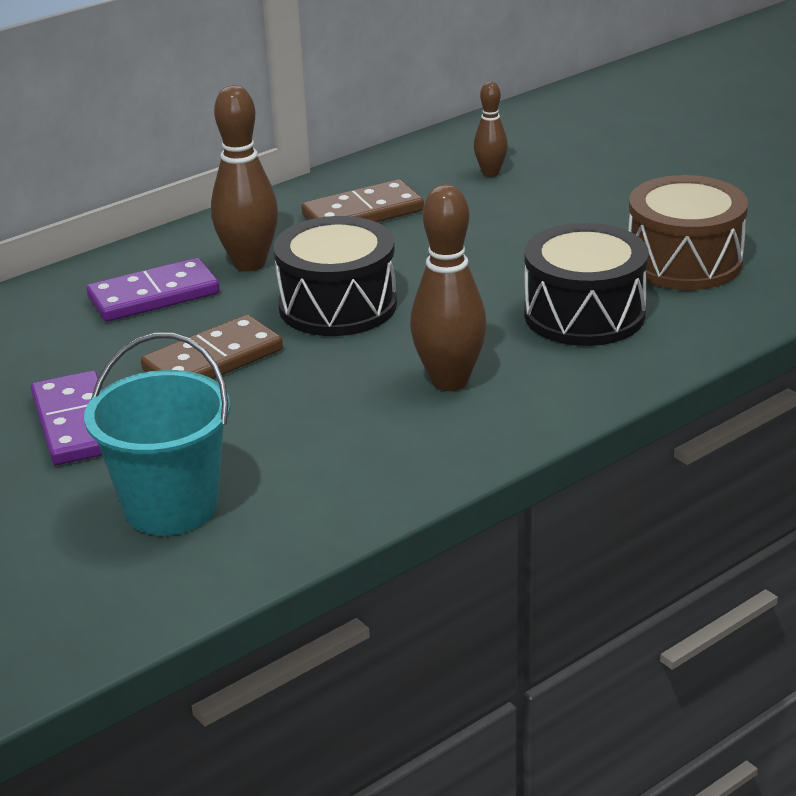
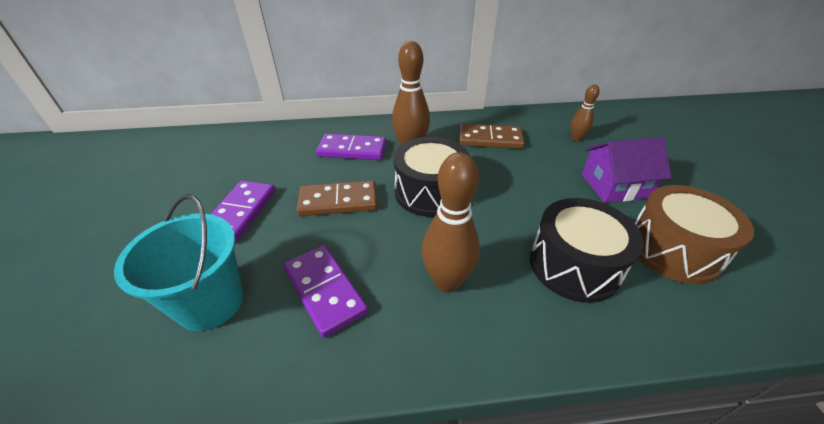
camera: 30 degrees right, 10 degrees up
none -> purple domino [283,245,368,338]
none -> purple house [582,137,671,203]

